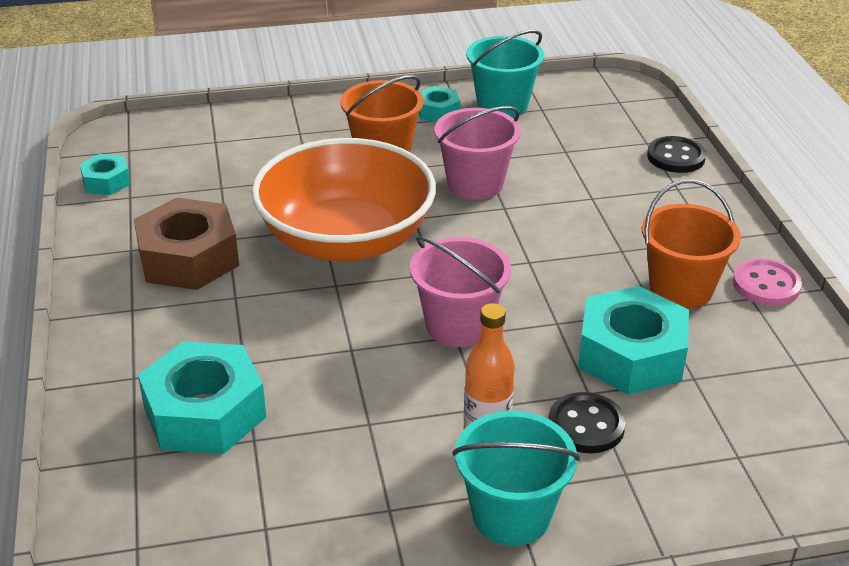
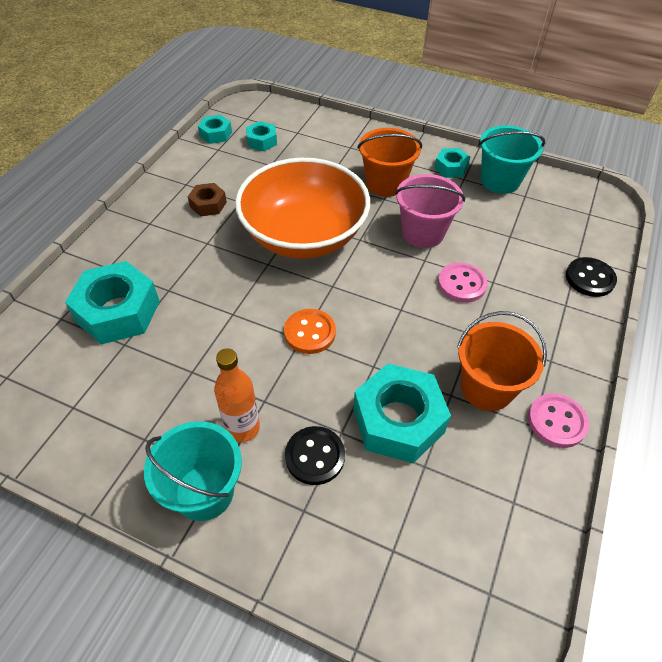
camera: 35 degrees right, 15 degrees up
brown nut [134,197,239,290] -> brown nut [188,183,227,217], size x0.52
pink bucket [410,236,511,347] -> orange button [284,309,336,354]
none -> turquoise nut [246,121,277,151]
none -> pink button [438,262,488,303]

